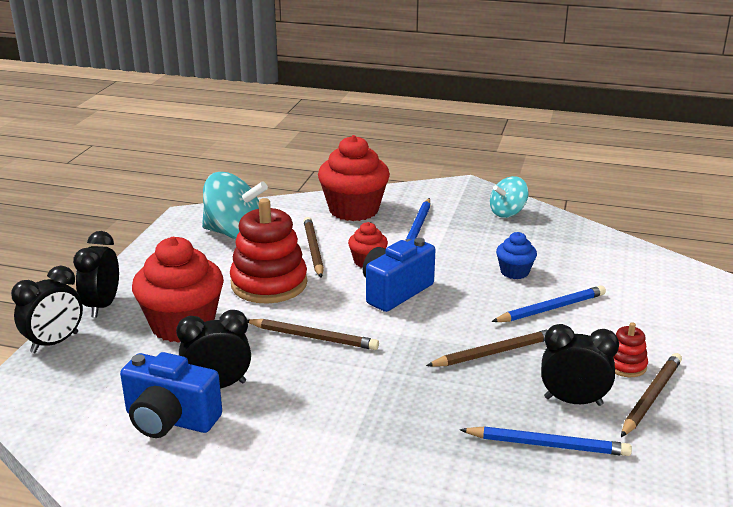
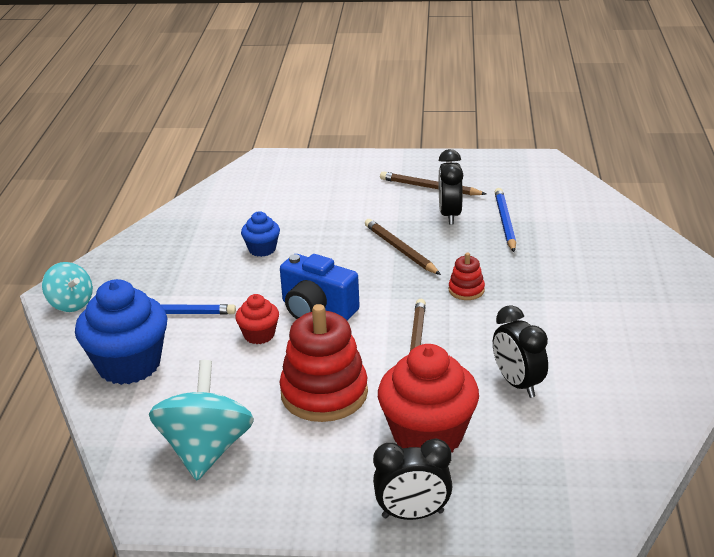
camera: 100 degrees left, 5 degrees up
black clock [11,266,83,353] -> none
blue camera [120,352,222,438] -> none
brown pencil [304,217,324,278] -> none
red cupcake [318,135,390,221] -> blue cupcake [75,279,167,385]
turquoise spinning top [490,176,529,218] -> turquoise spinning top moved to [42,262,93,312]
blue pencil [491,286,606,322] -> none
red stacking toy [613,322,648,377] -> red stacking toy moved to [449,252,485,300]

